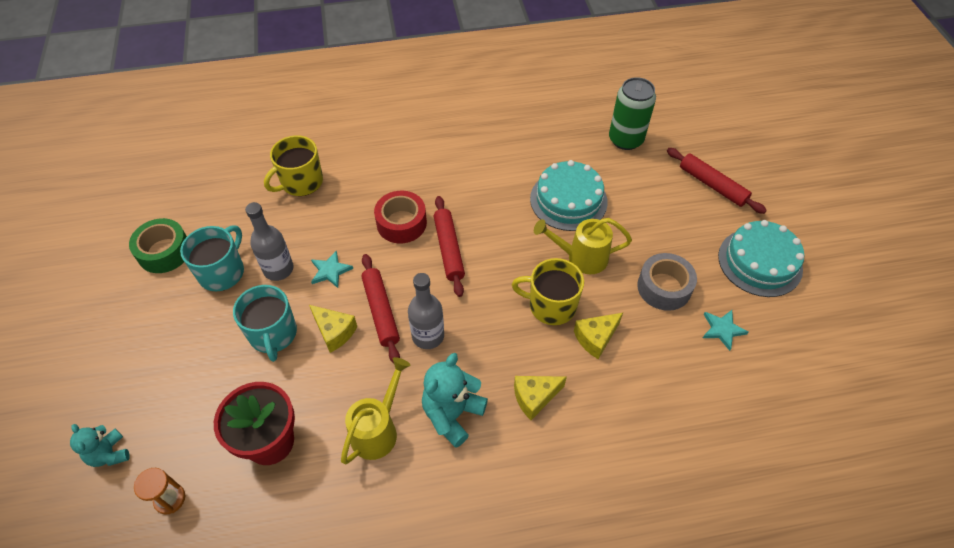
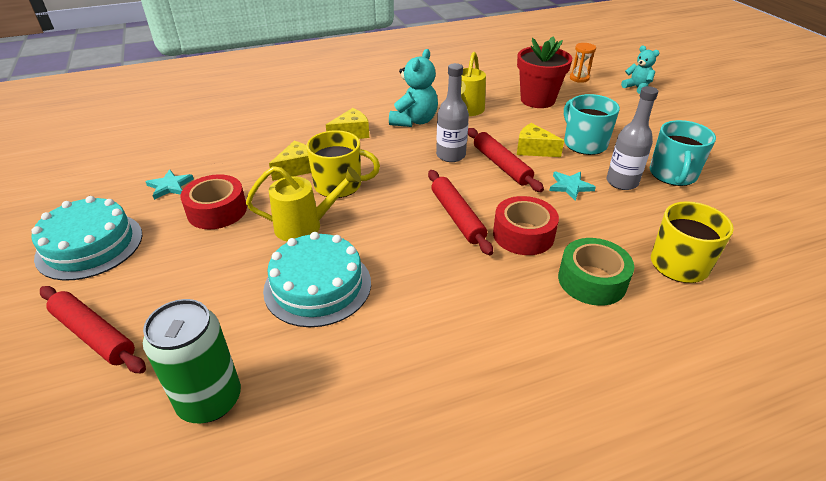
camera: 170 degrees right, 15 degrees down
green tape [129,218,187,273] -> green tape moved to [558,238,634,306]
grey tape [637,253,697,311] -> red tape [180,174,247,229]

